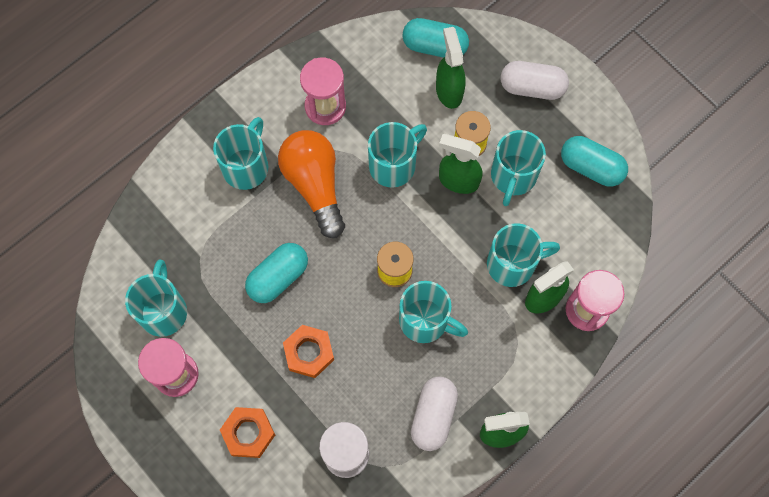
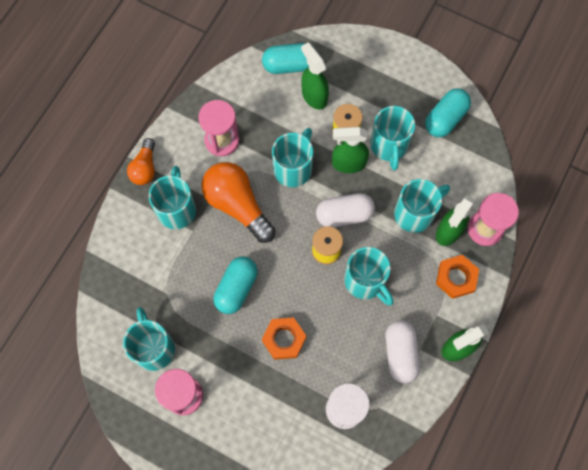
camera: 20 degrees left, 0 degrees up
orange nut [220,407,275,458] -> orange nut moved to [436,255,479,299]
turquoise mug [399,281,468,343] -> turquoise mug turned 45 degrees clockwise [344,247,394,306]
white capsule [501,61,569,100] -> white capsule moved to [316,193,375,228]
turquoise capsule [561,136,628,187] -> turquoise capsule turned 60 degrees counterclockwise [425,89,471,137]
none -> orange light bulb [127,138,155,185]

